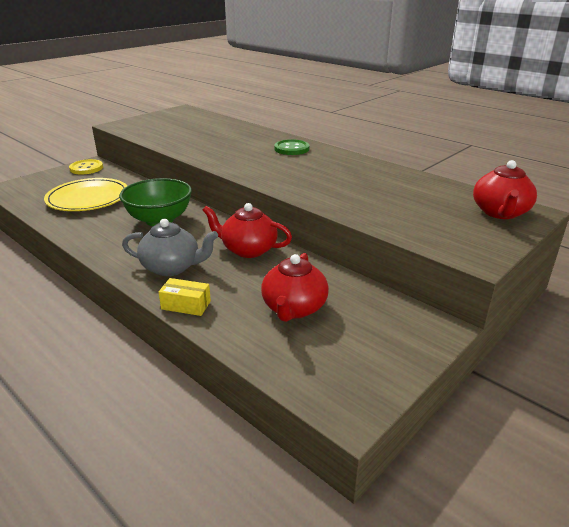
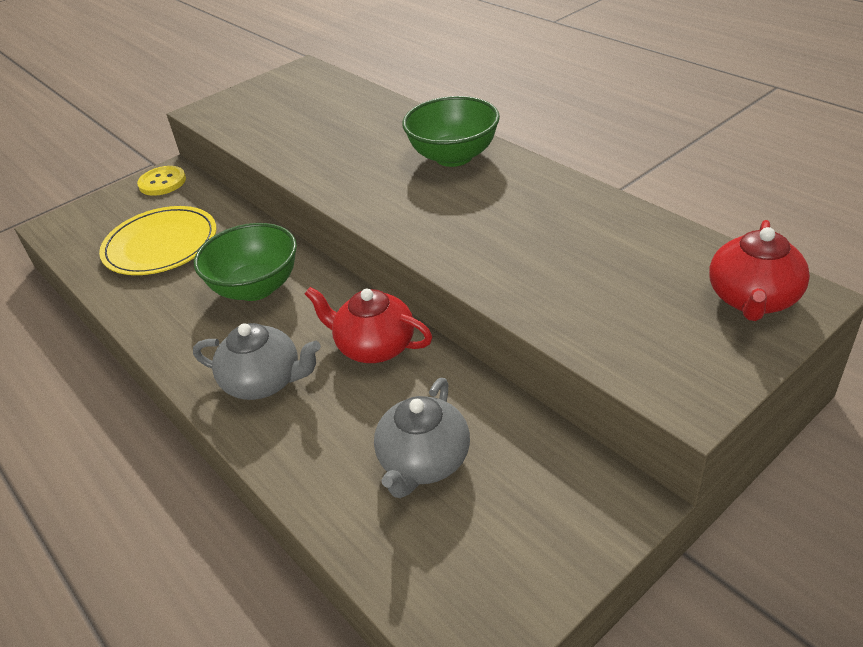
camera: 10 degrees right, 10 degrees up
yellow box [159,278,211,316] -> none
red teapot [261,253,329,322] -> grey teapot [374,378,470,498]
green button [274,139,309,155] -> green bowl [402,96,500,167]

